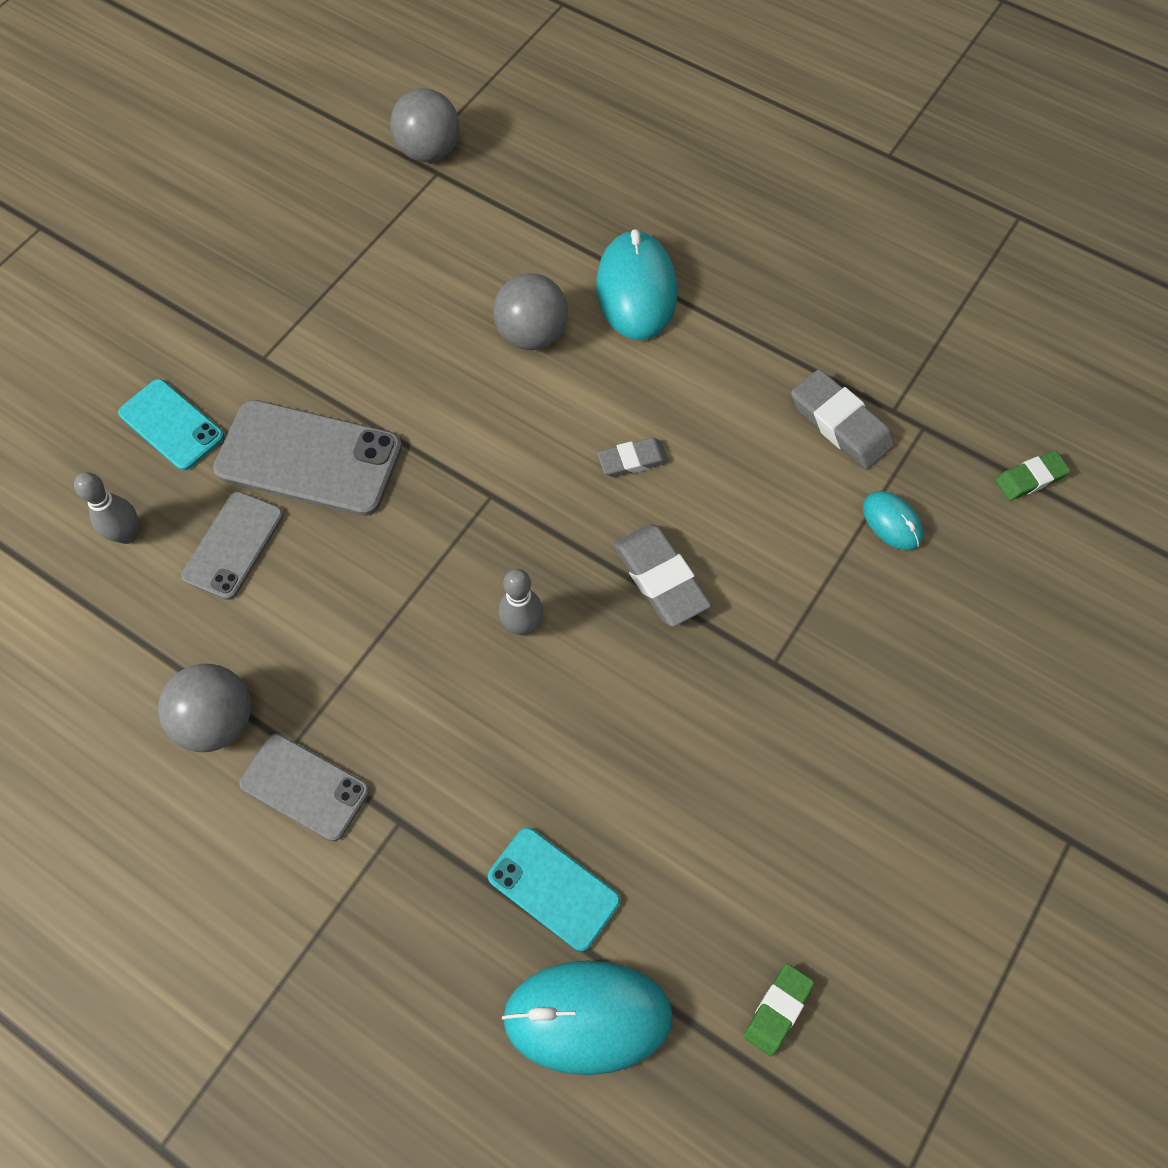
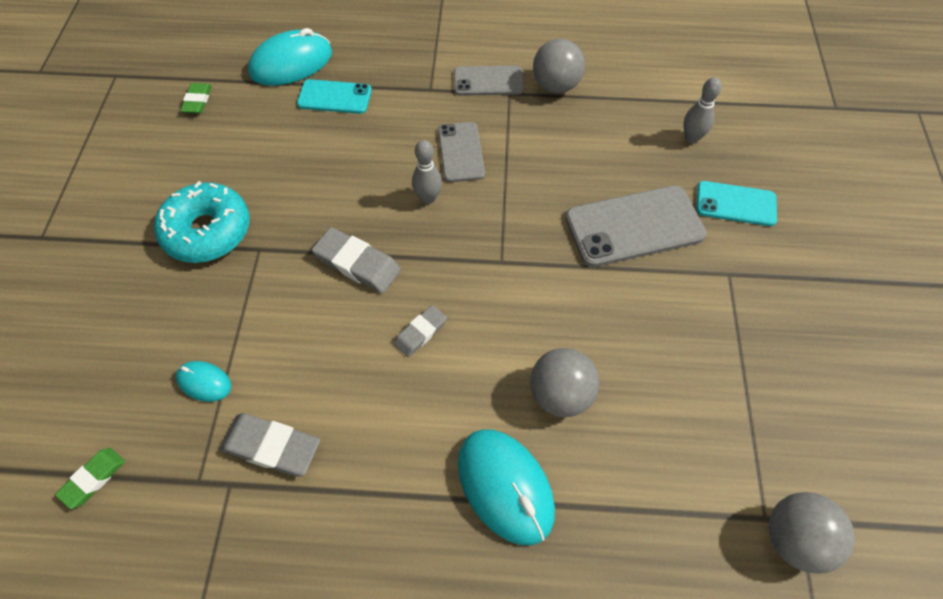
camera: 150 degrees right, 5 degrees down
grey phone [181,492,284,600] -> grey phone moved to [438,122,485,182]
none -> turquoise donut [154,181,250,263]

